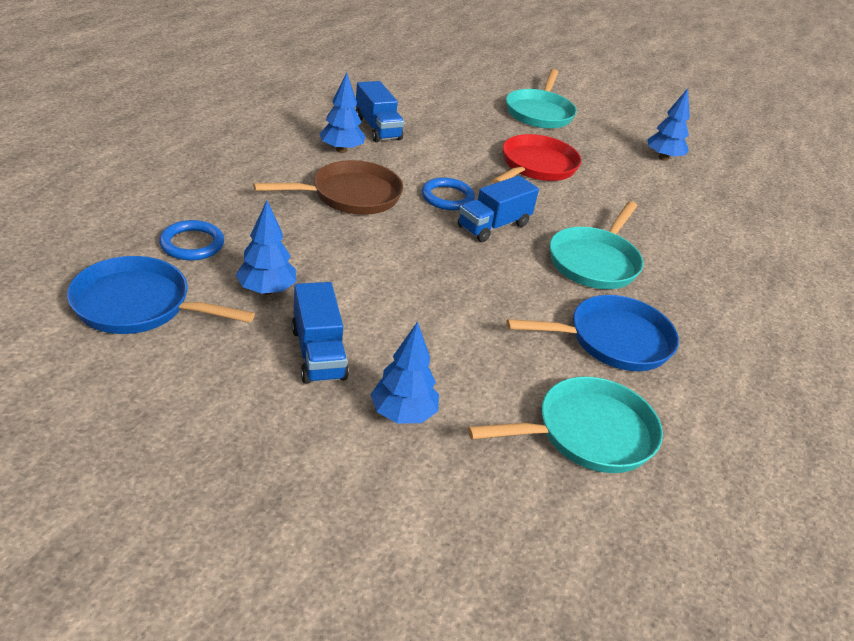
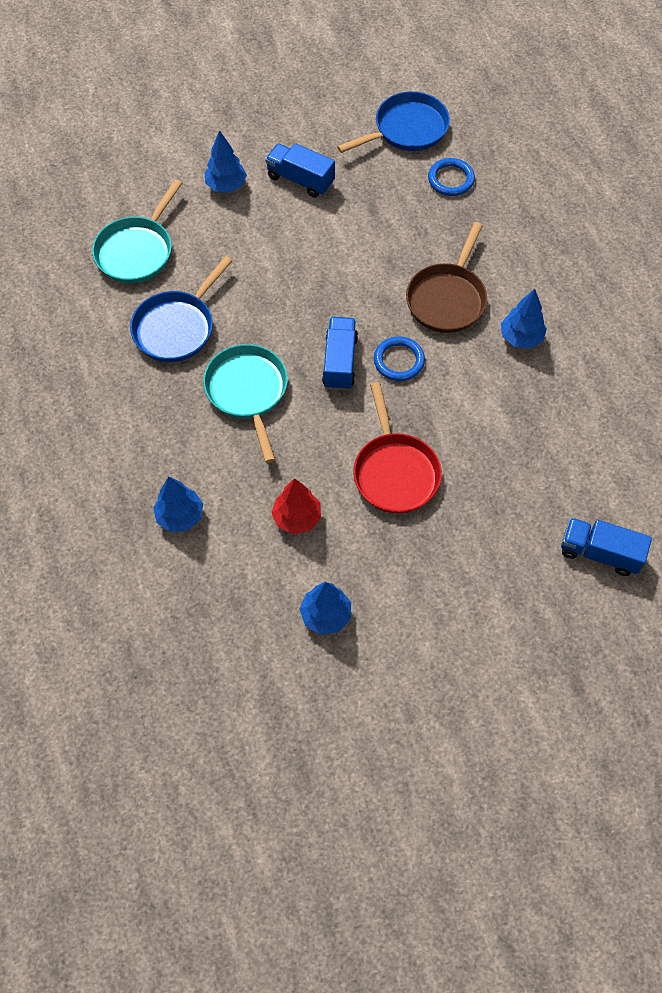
camera: 140 degrees right, 25 degrees up
blue tree [236,201,296,295] -> blue tree moved to [153,476,203,532]
blue truck [356,81,404,142] -> blue truck moved to [561,518,652,576]
turquoise pan [506,69,577,129] -> none
none -> red tree [271,478,321,535]

